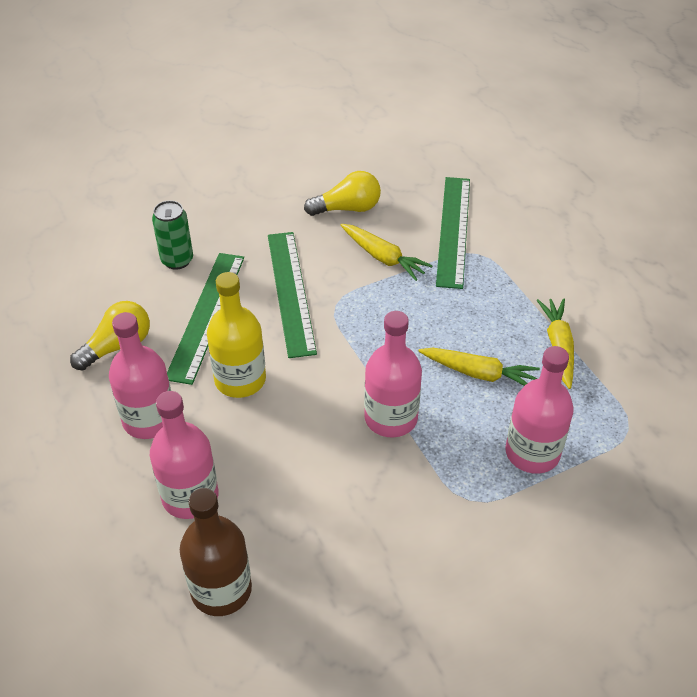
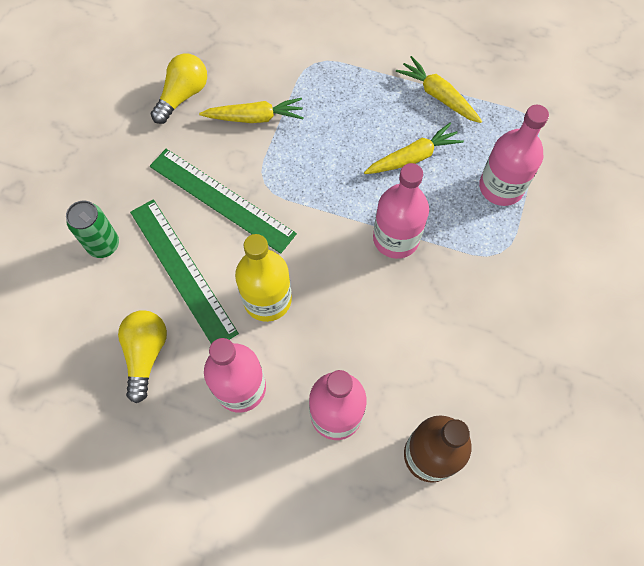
camera: 45 degrees left, 20 degrees up
green ruler [436,177,470,289] -> none

